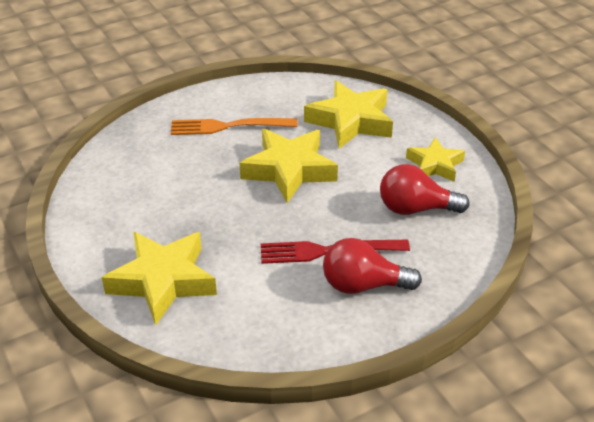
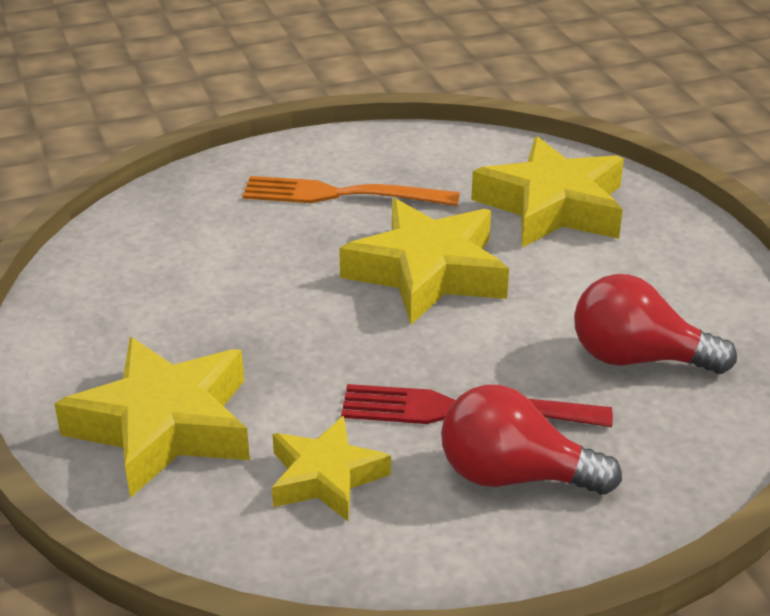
camera: 10 degrees right, 5 degrees down
yellow star [406,137,465,182] -> yellow star moved to [272,416,391,521]

